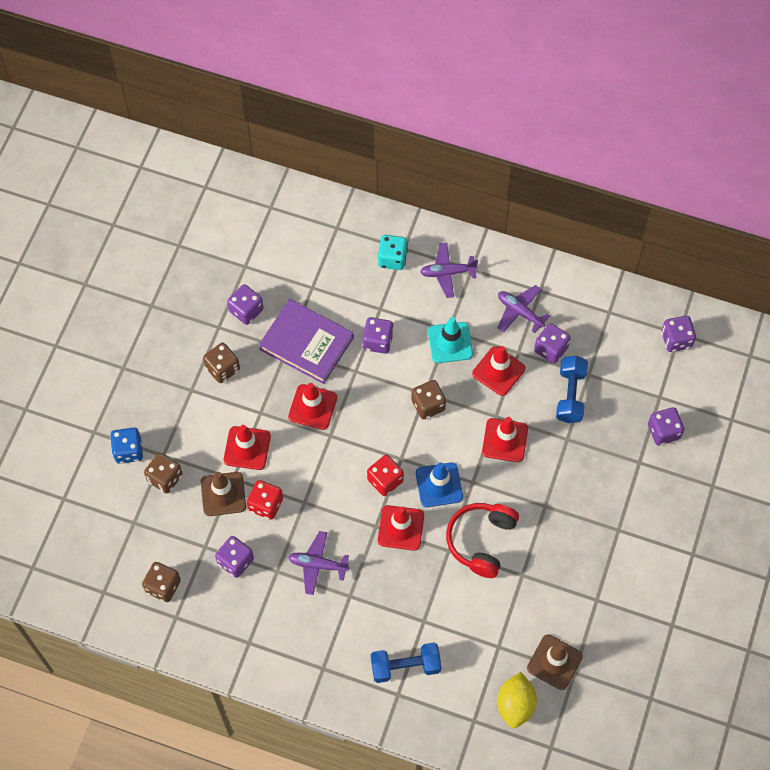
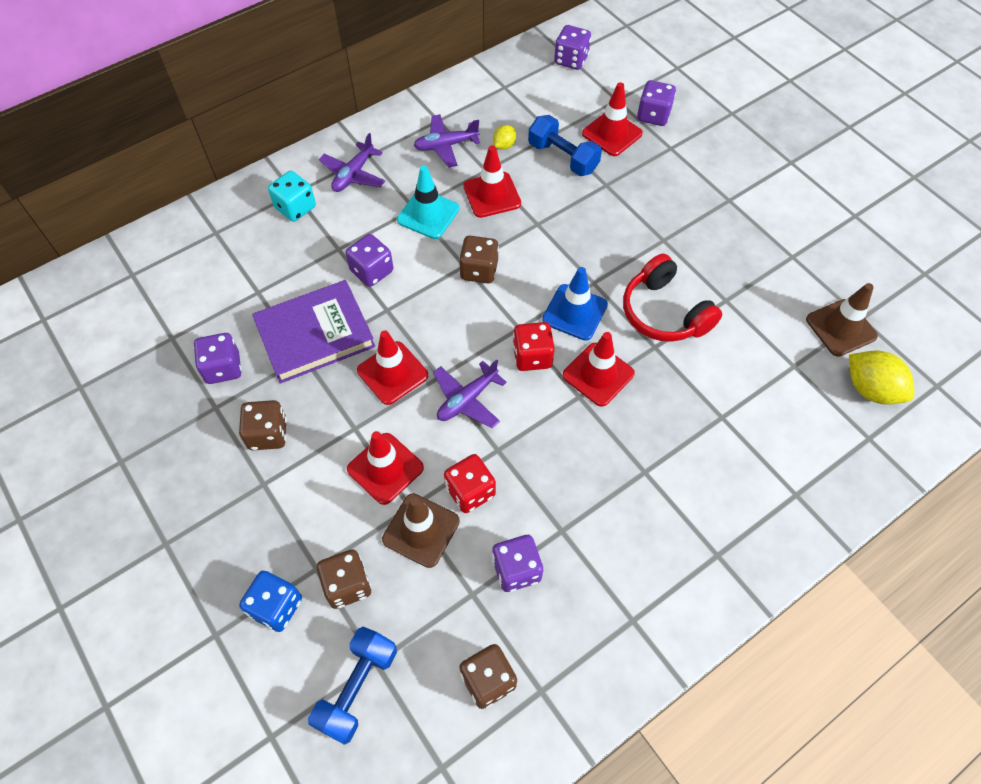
camera: 55 degrees left, 5 degrees down
purple plane [288,531,349,595] -> purple plane moved to [433,359,507,428]
blue dumbbell [371,643,441,683] -> blue dumbbell moved to [308,627,397,745]
red traffic cone [482,417,528,462] -> red traffic cone moved to [582,82,643,156]
purple dice [534,323,571,364] -> yellow lemon [493,125,516,150]

